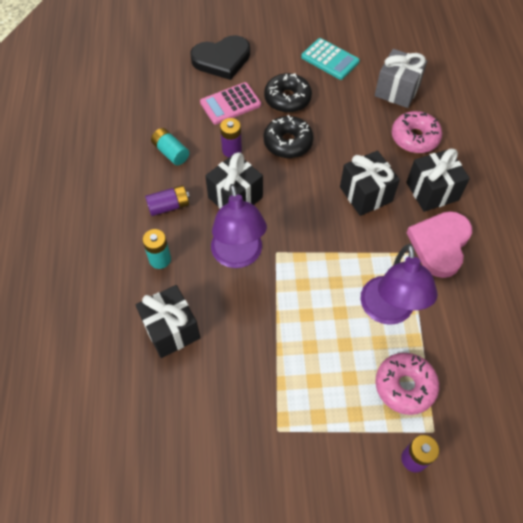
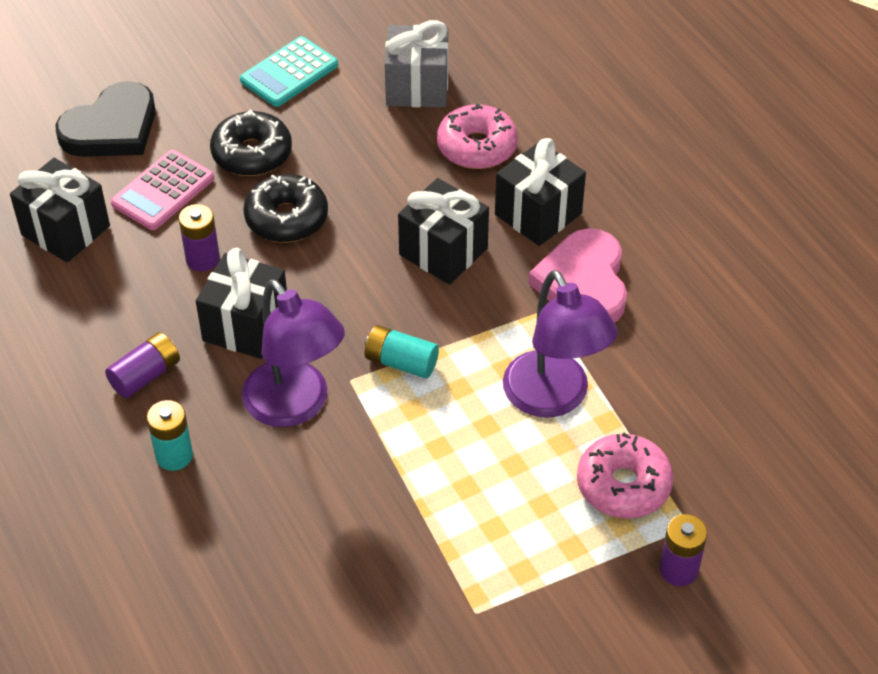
camera: 25 degrees left, 10 degrees down
black gift [135,285,200,358] -> black gift moved to [10,158,110,262]
turquoise battery [151,128,189,166] -> turquoise battery moved to [365,325,439,379]
turquoise calculator [301,38,360,80] -> turquoise calculator turned 120 degrees clockwise [240,36,338,107]

